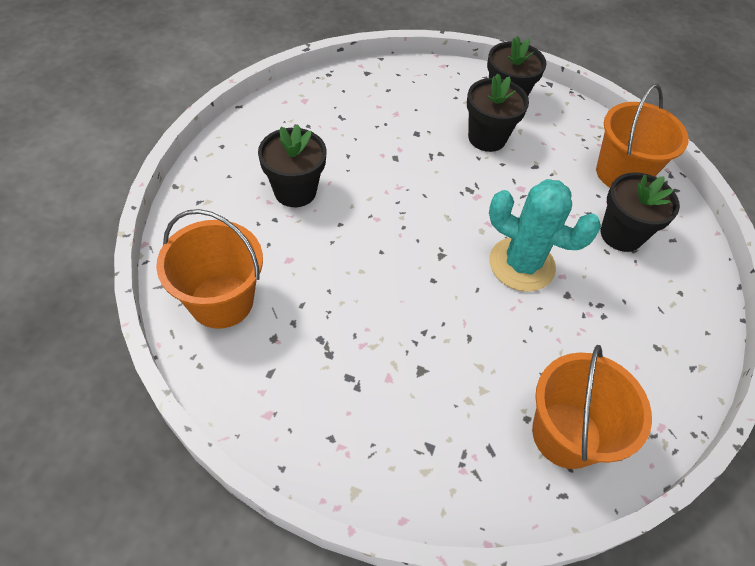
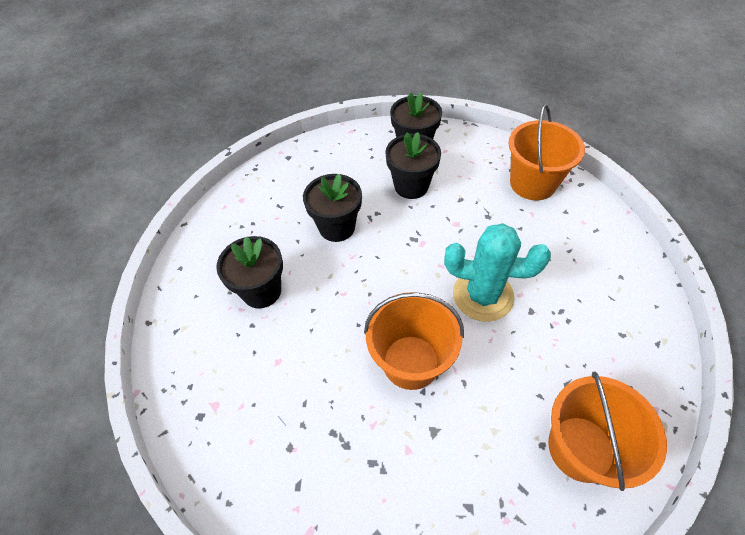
camera: 10 degrees left, 0 degrees up
orange bucket [156,209,263,329] -> orange bucket moved to [364,292,464,390]
black flower pot [601,172,680,252] -> black flower pot moved to [303,174,362,242]

